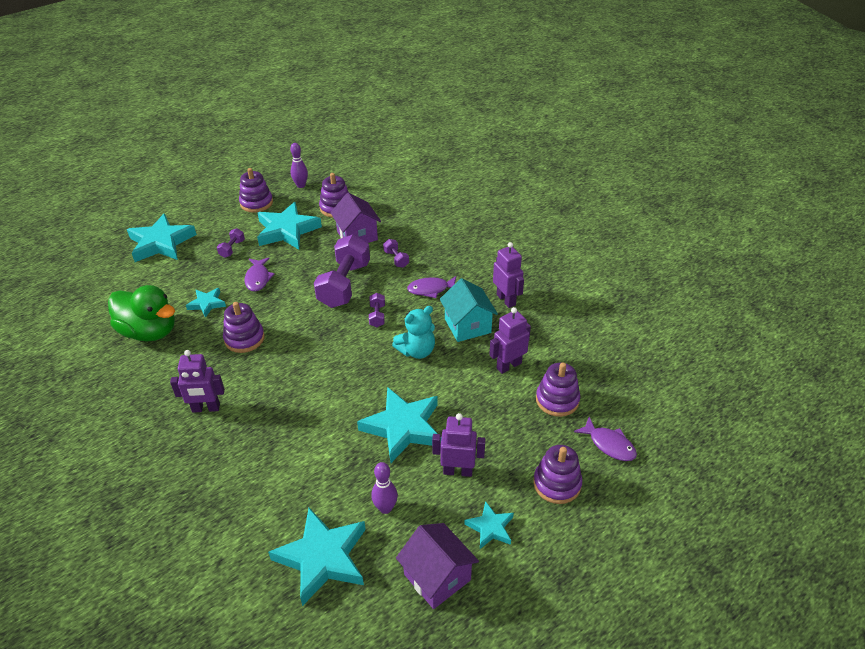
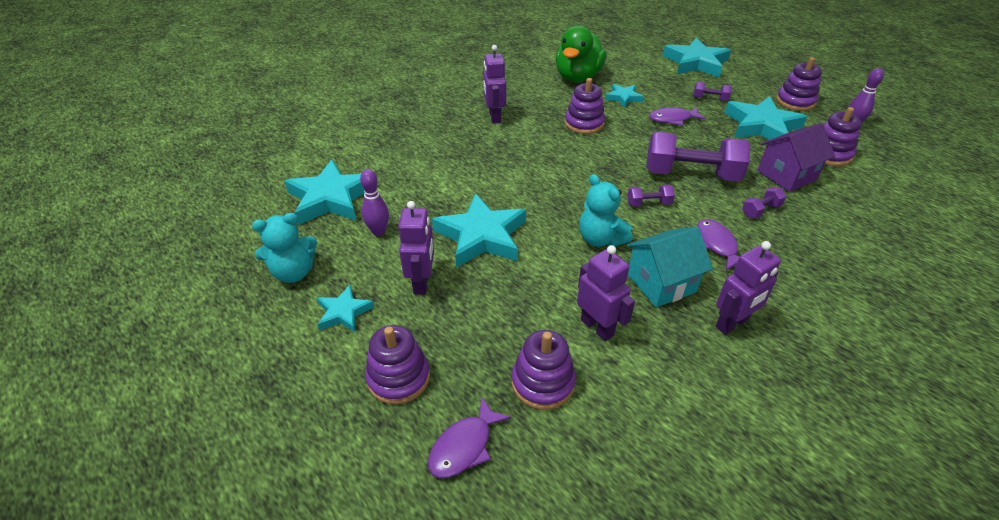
camera: 85 degrees right, 0 degrees up
purple house [396,523,479,609] -> turquoise teddy bear [252,213,317,283]

